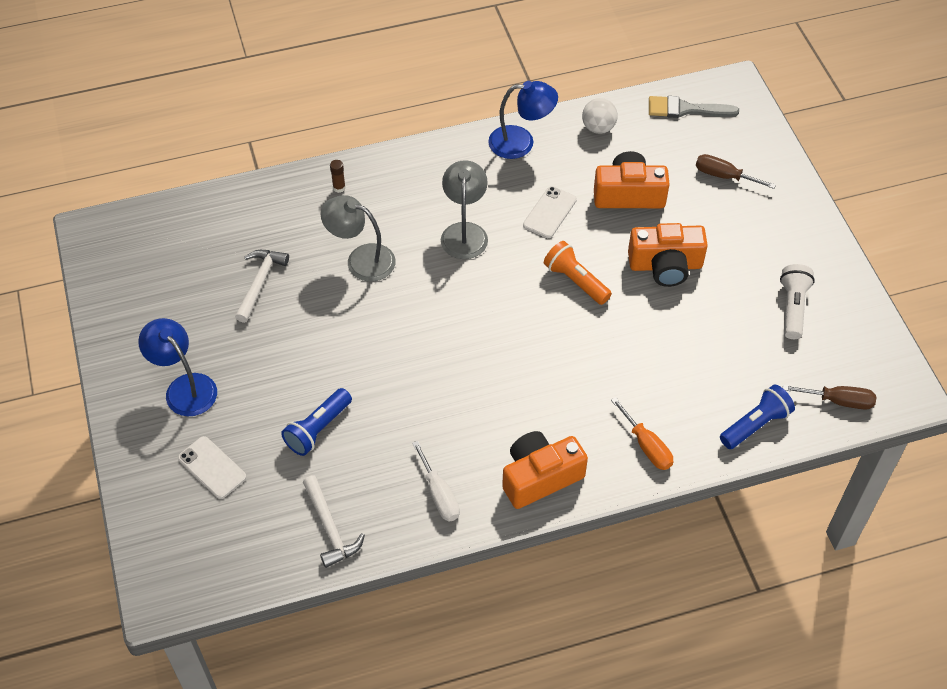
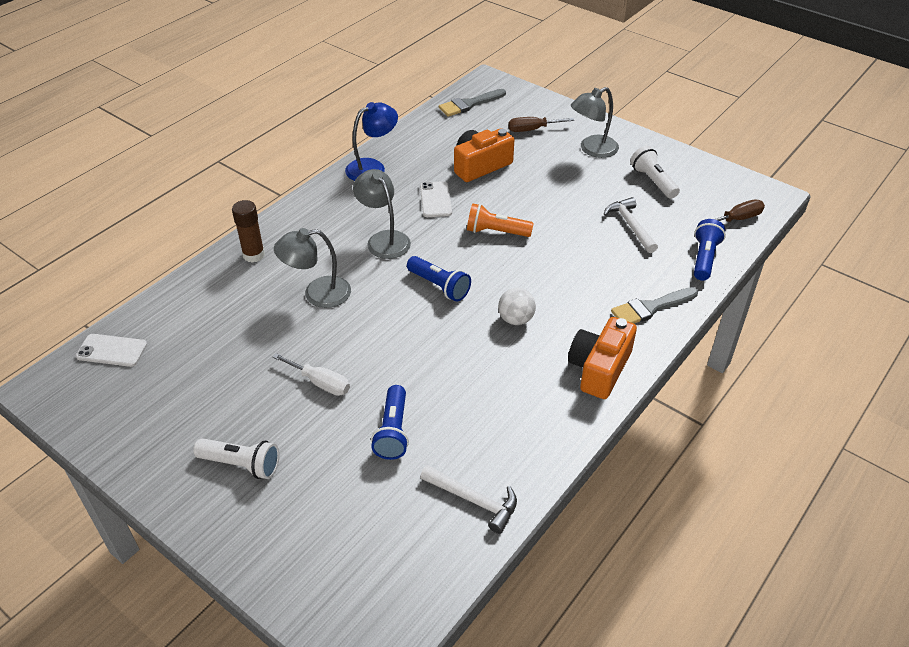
camera: 35 degrees left, 10 degrees down
blue lamp [138,318,217,416] -> white flashlight [193,438,280,479]
white phone [178,436,247,499] -> white phone moved to [76,334,147,367]
white hammer [235,250,289,323] -> white hammer moved to [604,197,658,253]
brown glue stick [330,160,346,193] -> brown glue stick [232,200,265,263], size x1.82
white screwdriver [412,441,460,521] -> white screwdriver moved to [273,353,350,396]
white ball [582,98,618,134] -> white ball moved to [498,288,536,325]
orange screwdriver [611,397,673,470] -> grey brush [611,287,698,324]
orange camera [628,223,708,287] -> none
none -> blue flashlight [407,256,471,302]
none -> grey lamp [571,87,619,158]

